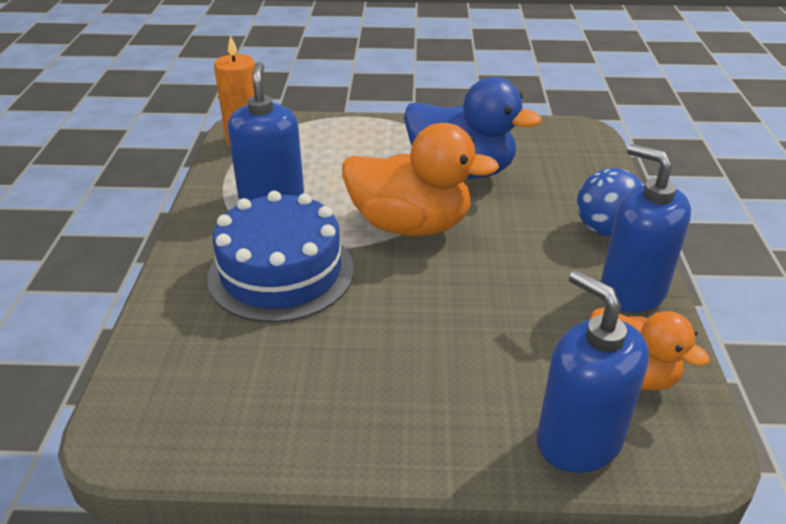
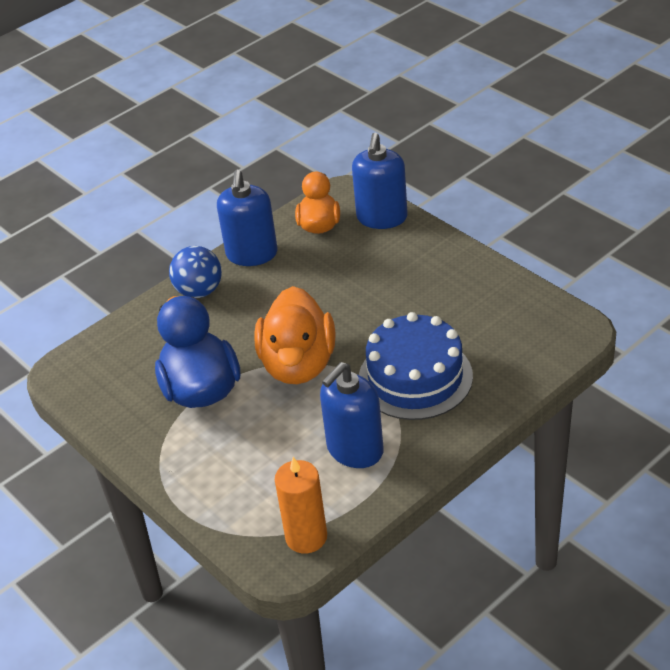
camera: 130 degrees left, 5 degrees up
orange duck [342,123,499,236] -> orange duck turned 150 degrees counterclockwise [254,286,336,384]

